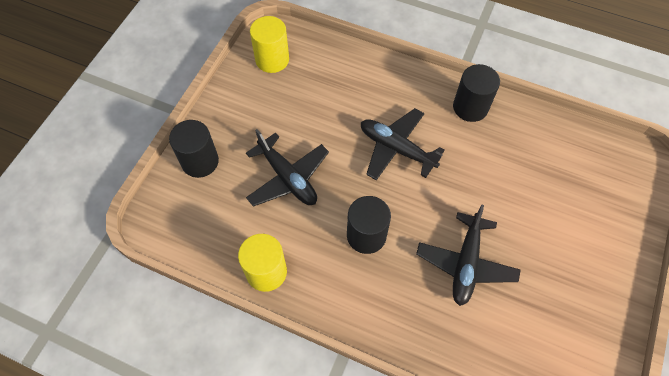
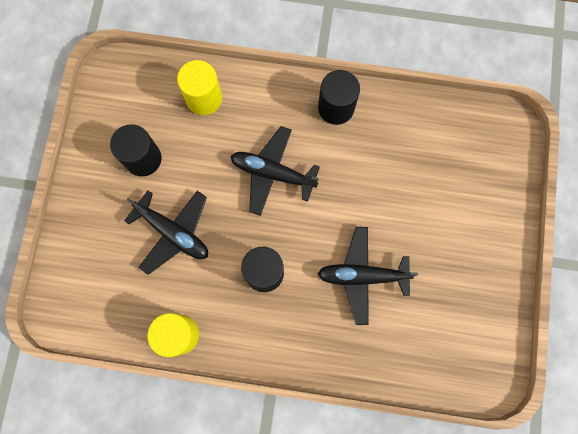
camera: 15 degrees left, 15 degrees up
black cylinder [169,120,219,178] -> black cylinder moved to [110,124,162,177]
yellow cylinder [250,16,289,73] -> yellow cylinder moved to [177,60,222,115]
black plane [416,205,521,306] -> black plane turned 90 degrees clockwise [318,227,418,325]

